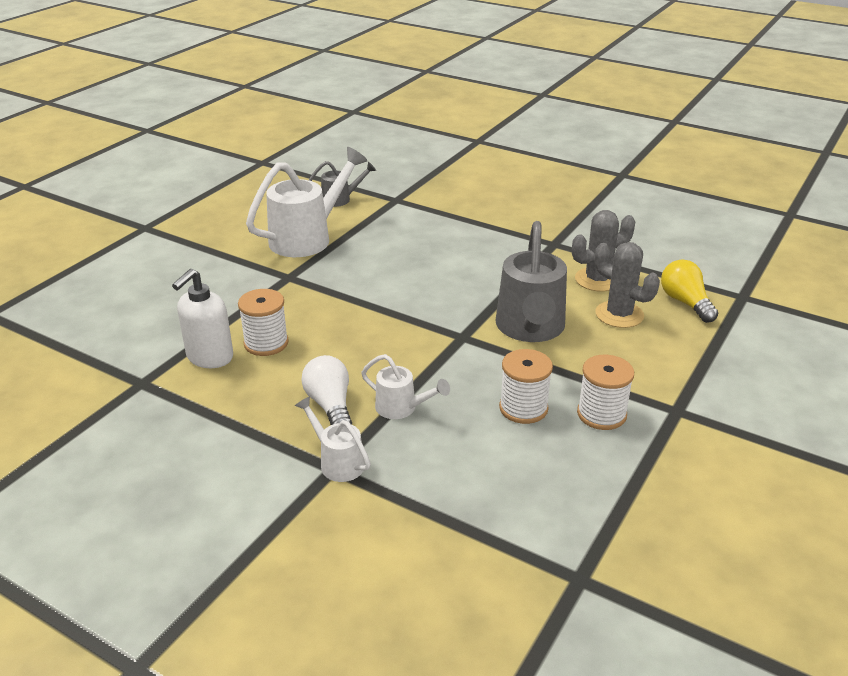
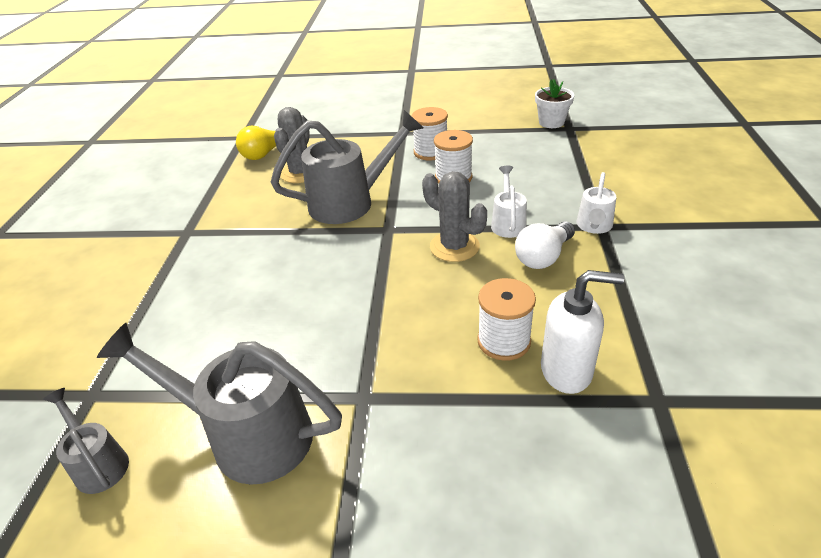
camera: 115 degrees left, 5 degrees up
white watering can [246,147,368,257] -> grey watering can [96,323,342,485]
grey cactus [572,210,635,292] -> grey cactus moved to [422,171,487,262]
none -> white flower pot [535,79,574,128]

